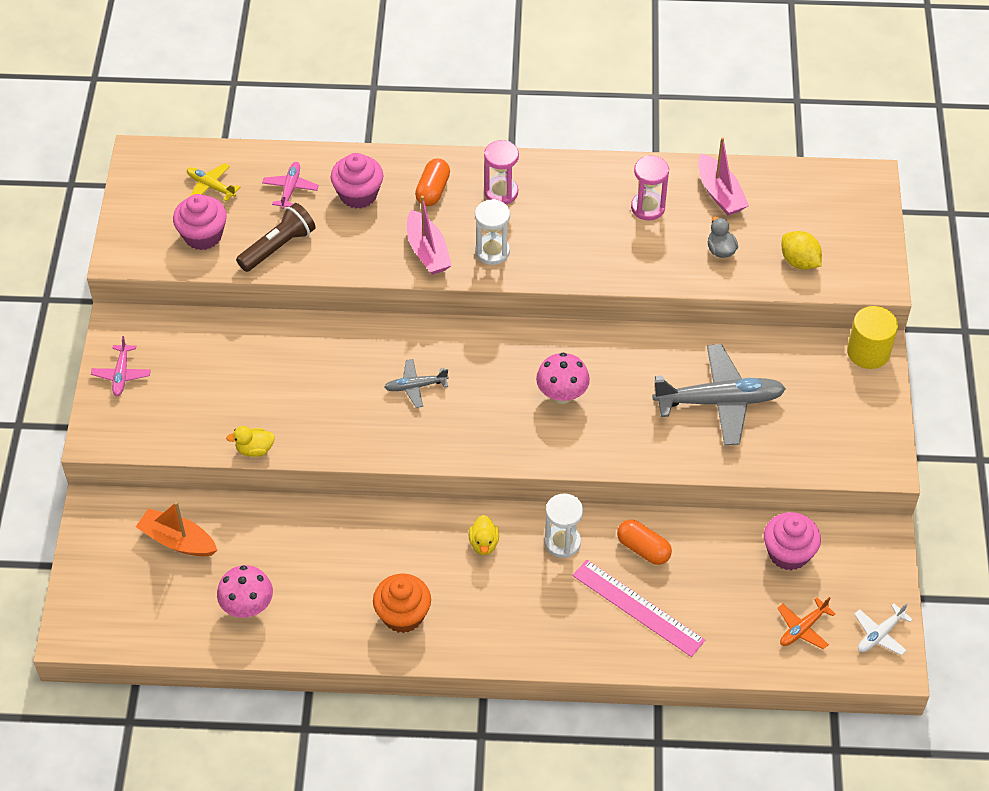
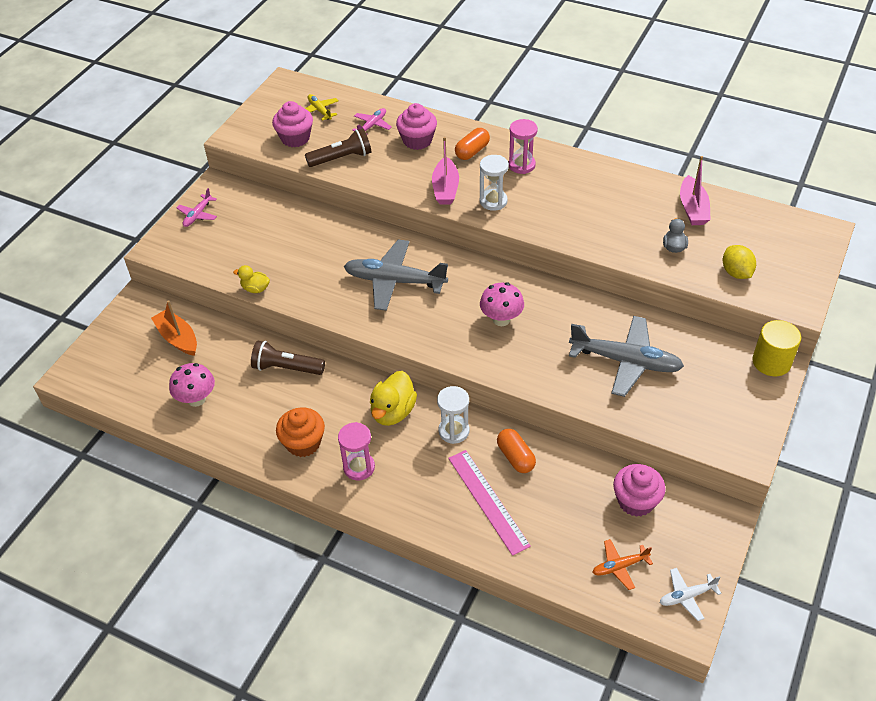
camera: 25 degrees right, 5 degrees down
grey plane [384,359,449,408] -> grey plane [344,239,448,311], size x2.04
yellow duck [469,515,499,555] -> yellow duck [370,371,417,426], size x1.73
pink hourglass [631,156,669,221] -> pink hourglass moved to [338,422,375,481]
none -> brown flashlight [251,341,325,375]

